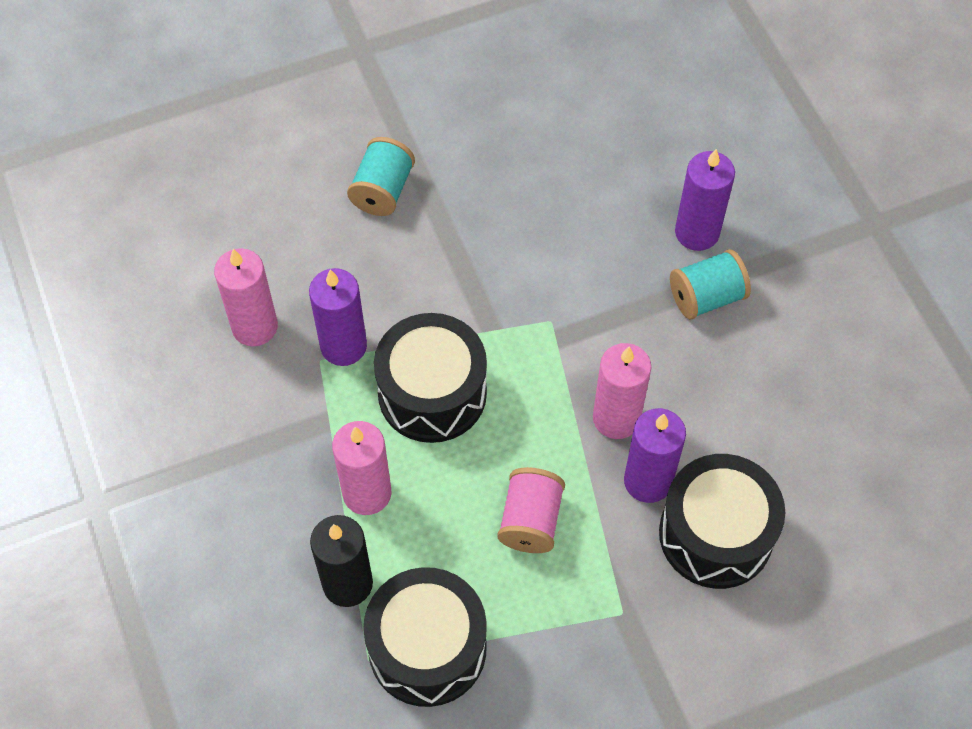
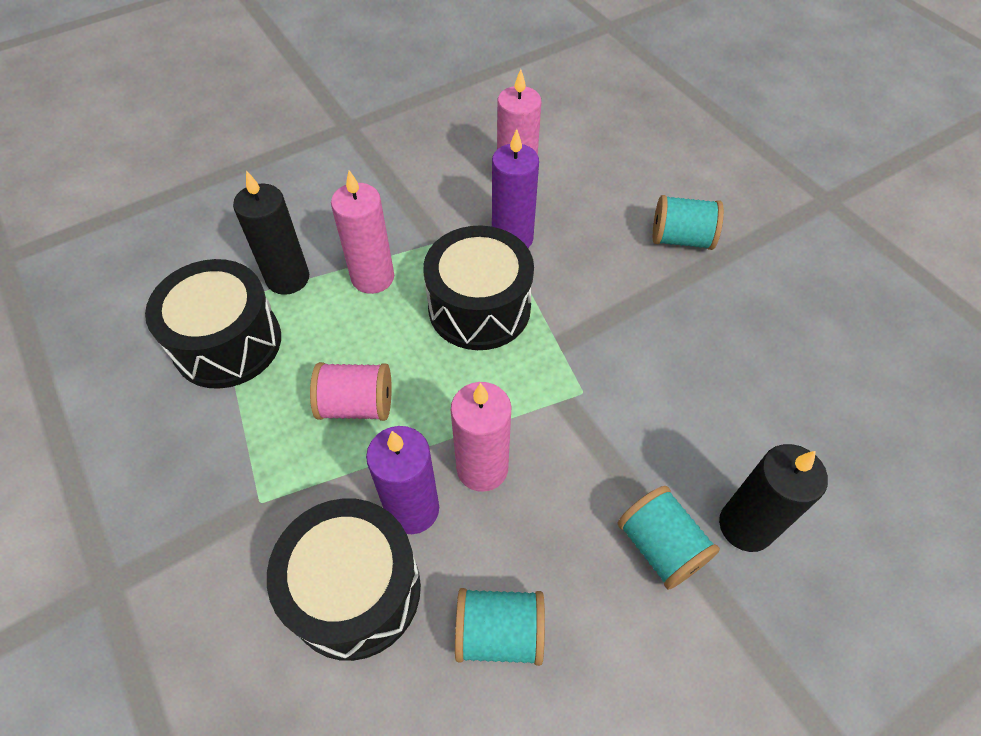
camera: 80 degrees right, 5 degrees down
purple candle [675,149,735,251] -> black candle [719,444,828,552]
none -> turquoise spool [455,588,545,666]

